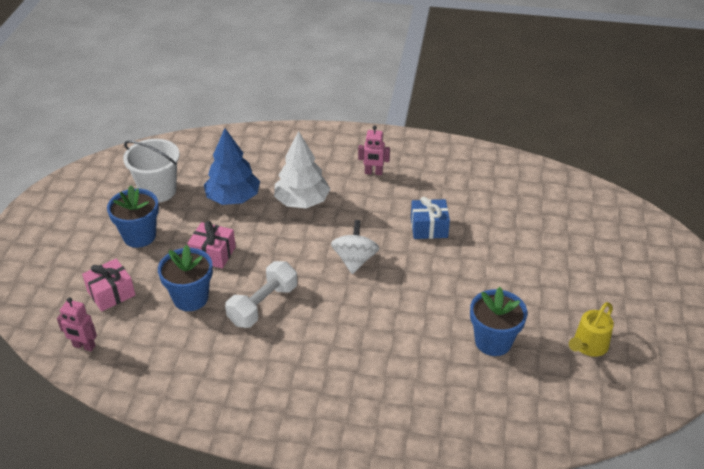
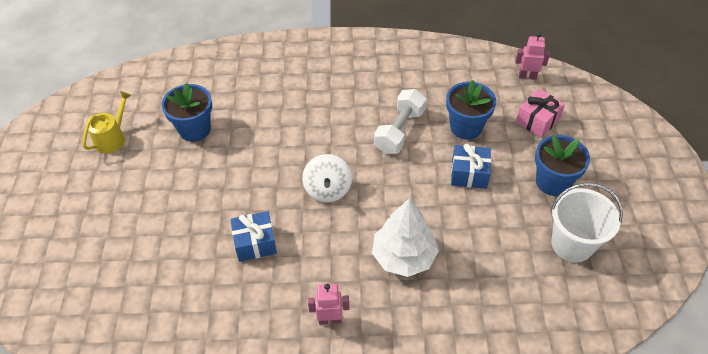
camera: 170 degrees right, 10 degrees up
pink gift [187,221,236,269] -> blue gift [451,144,491,189]
blue tree [204,128,260,205] -> none

